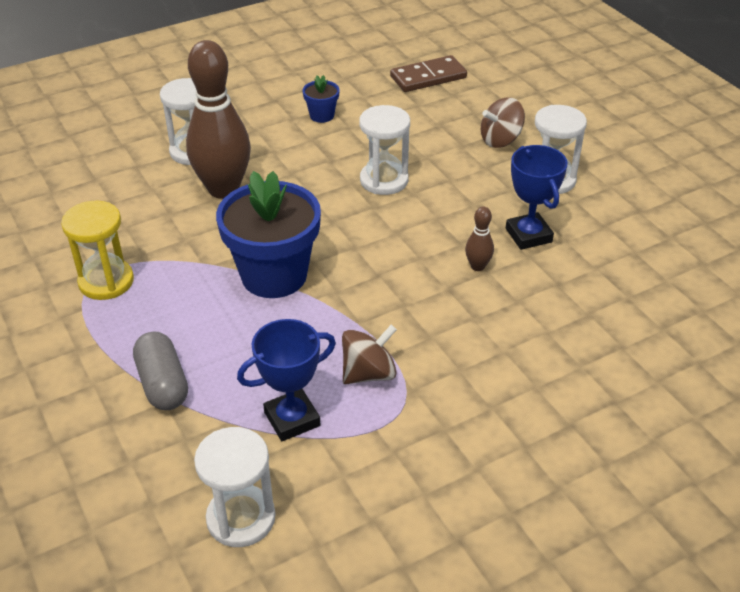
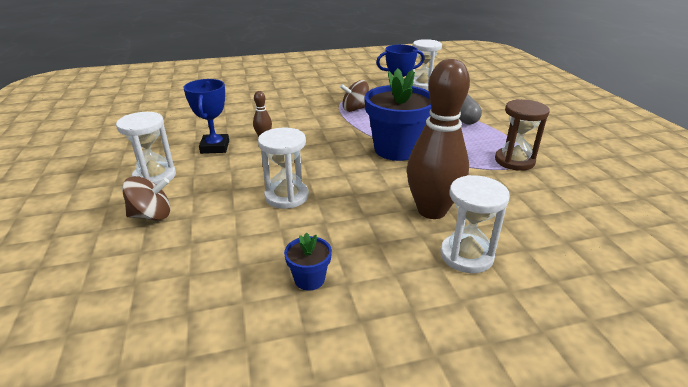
camera: 165 degrees left, 10 degrees down
yellow hourglass [61,200,134,300] -> brown hourglass [495,99,550,171]
brown domino [390,55,467,92] -> none

